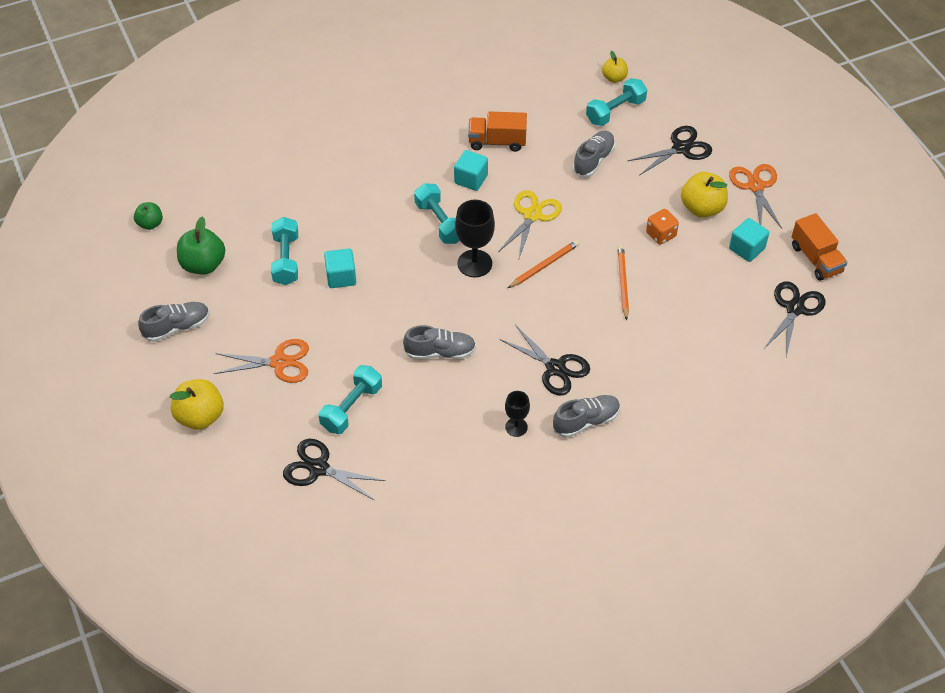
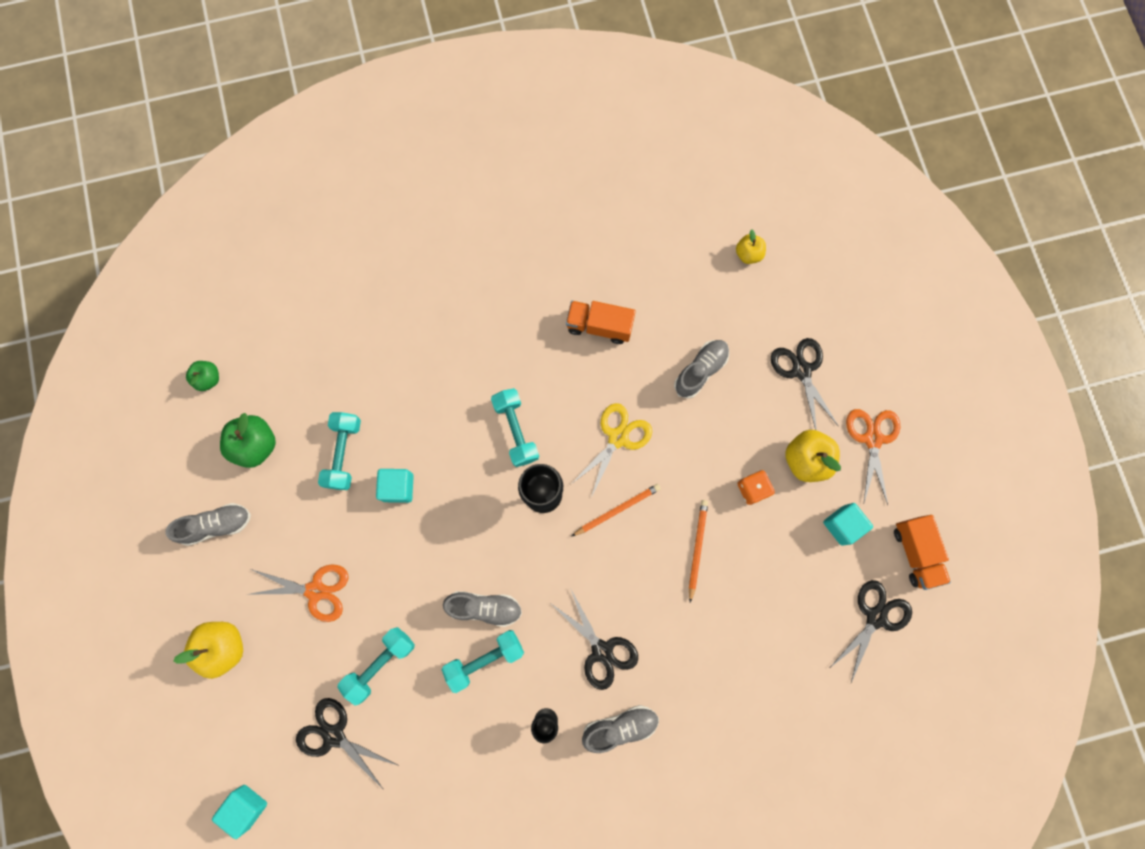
camera: 10 degrees right, 25 degrees up
turquoise cube [454,150,488,191] -> turquoise cube moved to [212,785,267,839]
turquoise dumbbell [586,78,647,126] -> turquoise dumbbell moved to [442,630,524,693]
black scissors [628,126,712,176] -> black scissors turned 90 degrees counterclockwise [771,338,839,430]

